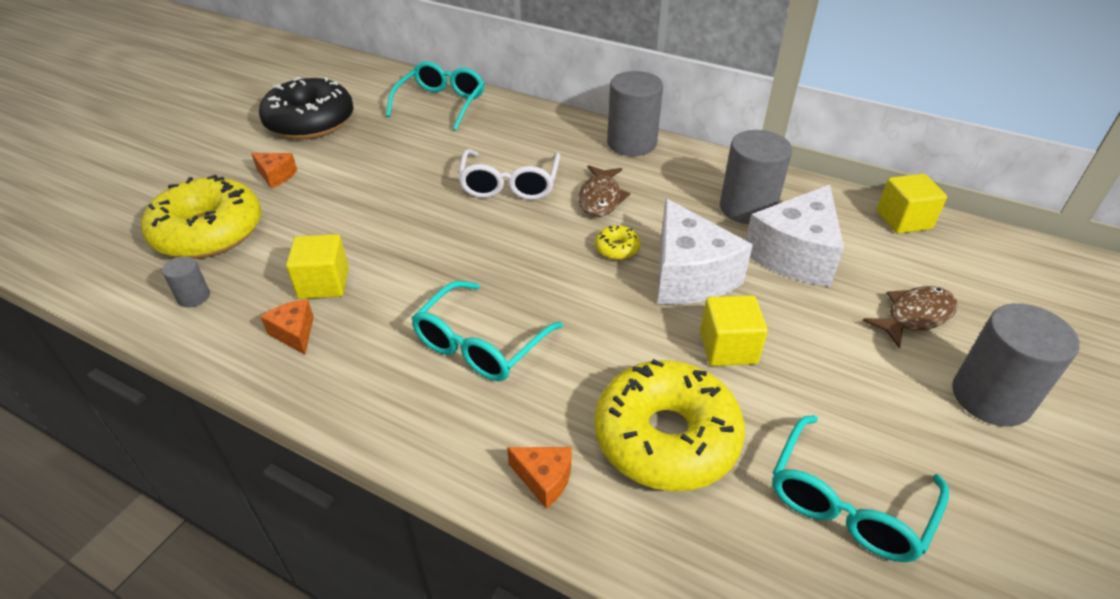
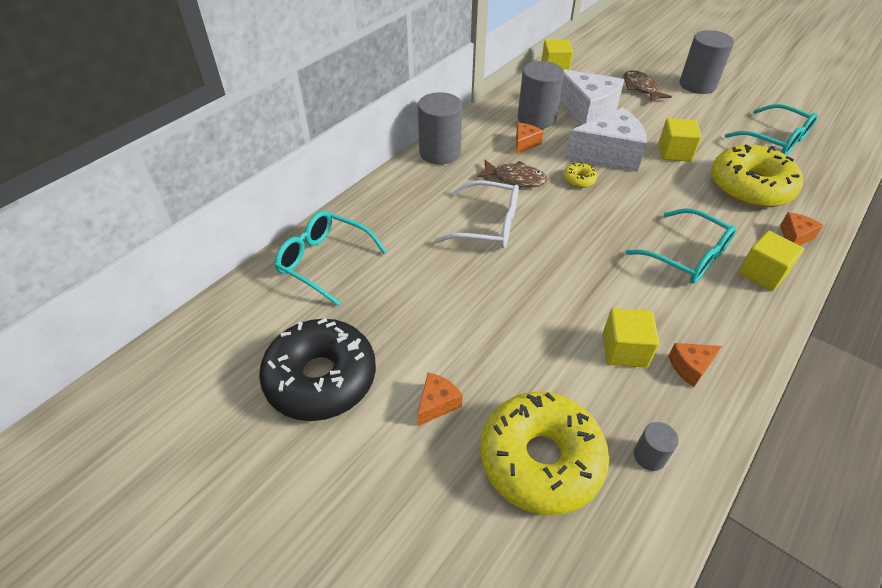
camera: 80 degrees left, 5 degrees up
none -> orange cheese [516,123,544,154]
none -> yellow cube [738,231,804,291]

